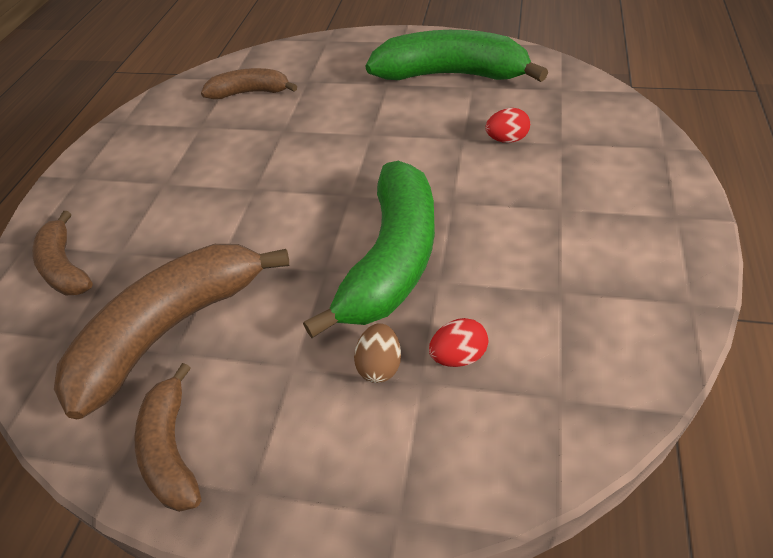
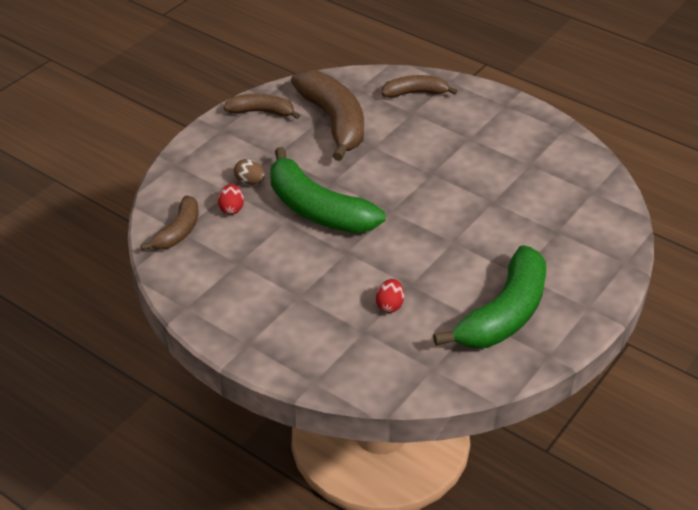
camera: 110 degrees right, 5 degrees down
brown banana [201,68,297,99] -> brown banana moved to [141,196,198,251]

